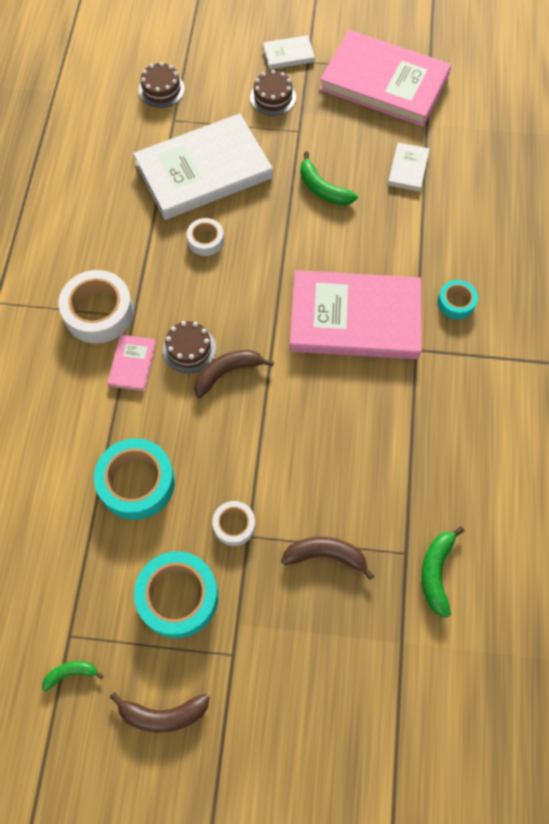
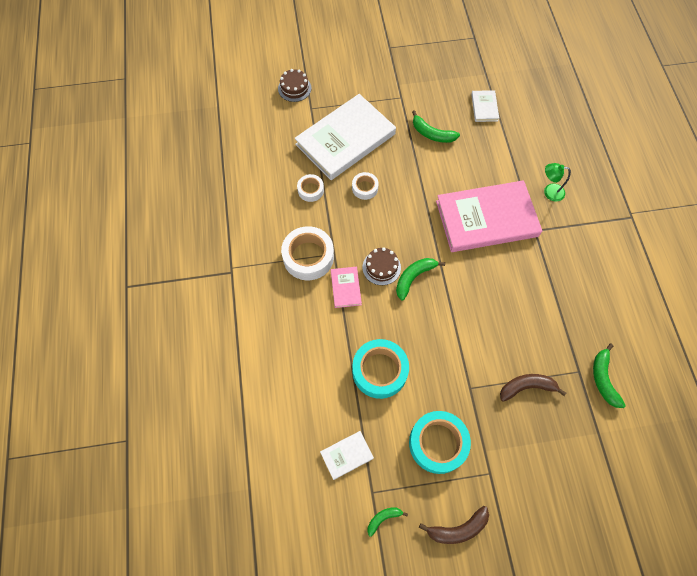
camera: 15 degrees left, 0 degrees up
brown banana [194,350,274,398] -> green banana [396,258,445,300]
white tape [212,501,255,546] -> white tape moved to [297,174,324,202]
brown cake [250,70,296,116] -> none
white book [263,35,315,69] -> white book moved to [320,431,374,480]
pink book [319,30,452,127] -> none
turquoise tape [437,280,478,319] -> green lamp [544,163,571,202]

